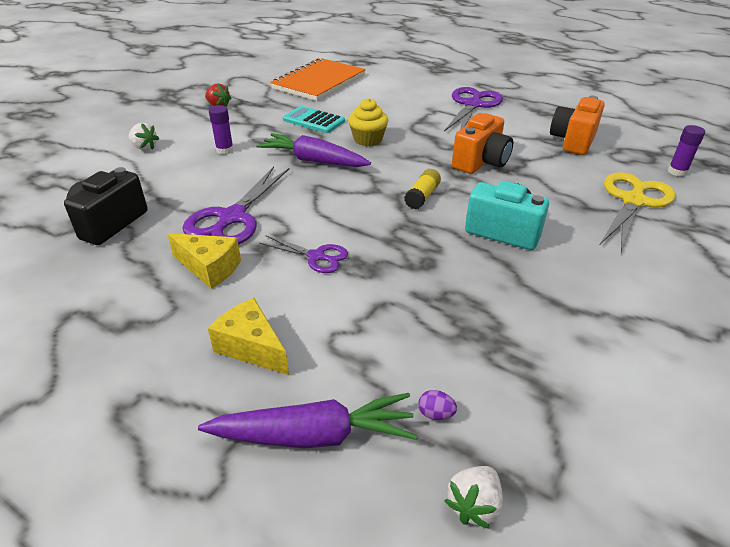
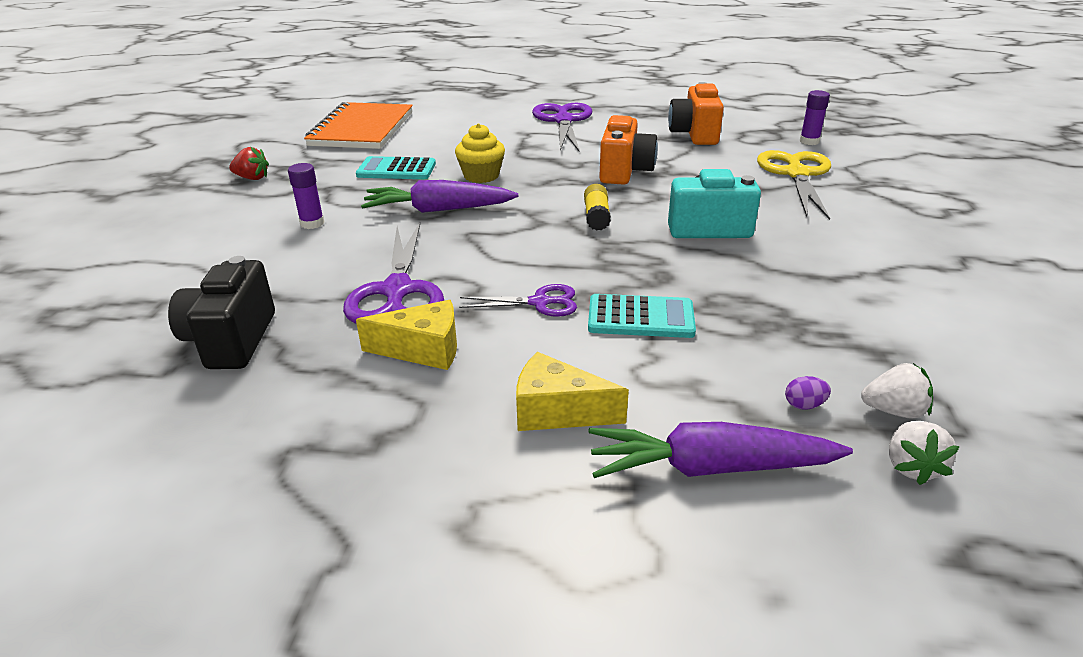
camera: 25 degrees left, 5 degrees down
white strawberry [129,123,159,150] -> white strawberry moved to [861,363,933,419]
purple carrot [198,393,418,449] -> purple carrot turned 150 degrees counterclockwise [588,422,853,478]
none -> turquoise calculator [588,294,696,338]

